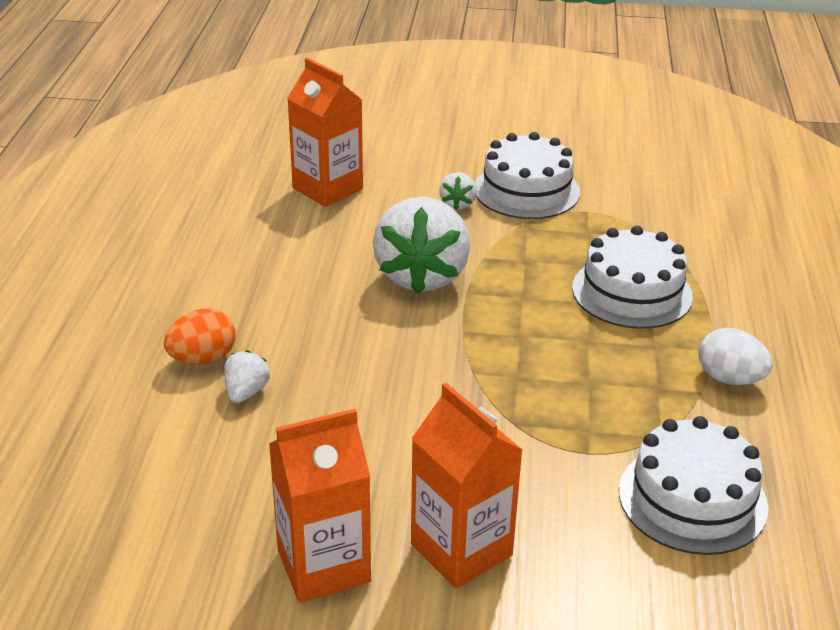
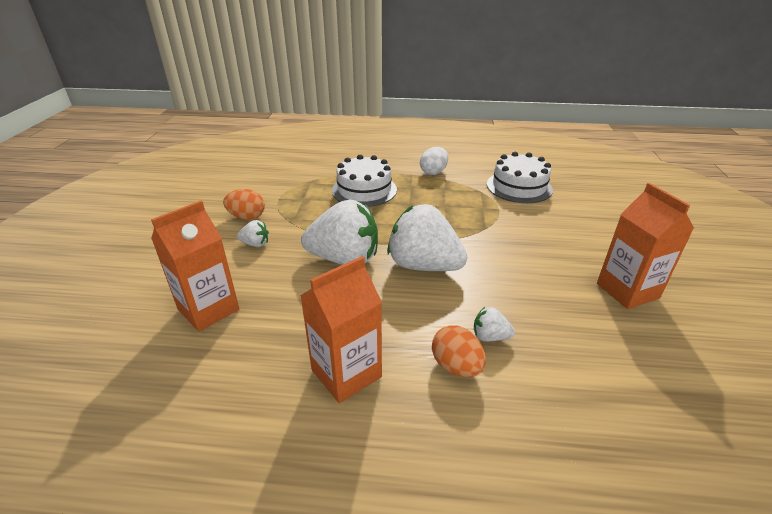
camera: 90 degrees left, 0 degrees up
orange carton [411,383,522,589] -> orange carton moved to [300,256,382,403]
white cake [475,132,580,219] -> orange egg [223,189,265,220]
none -> white strawberry [387,204,467,271]

